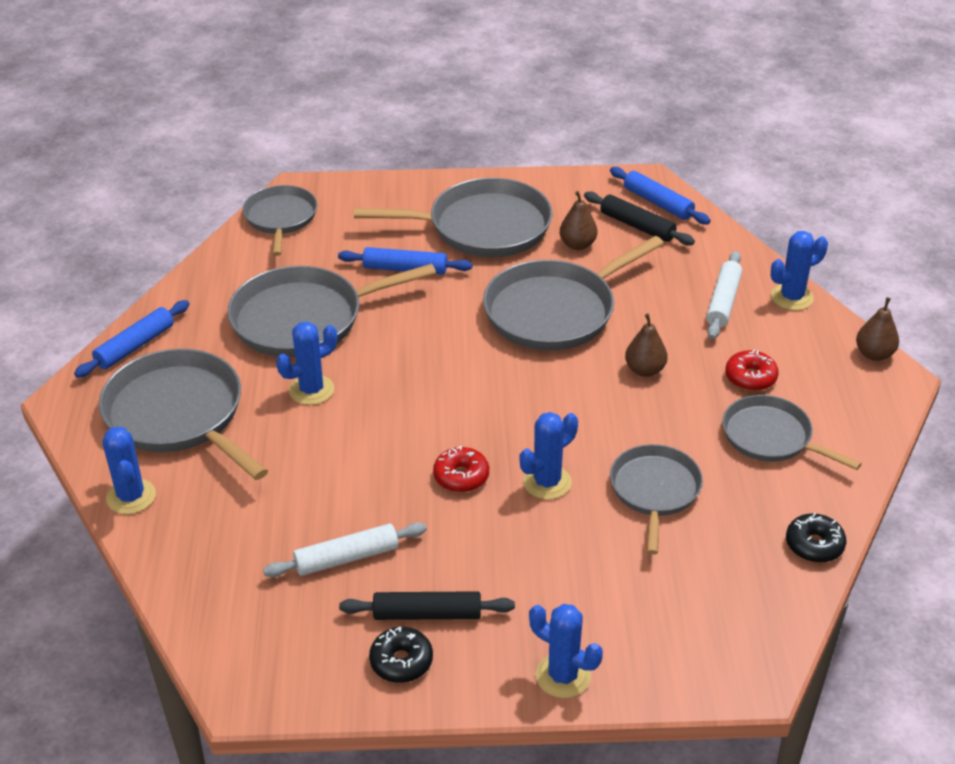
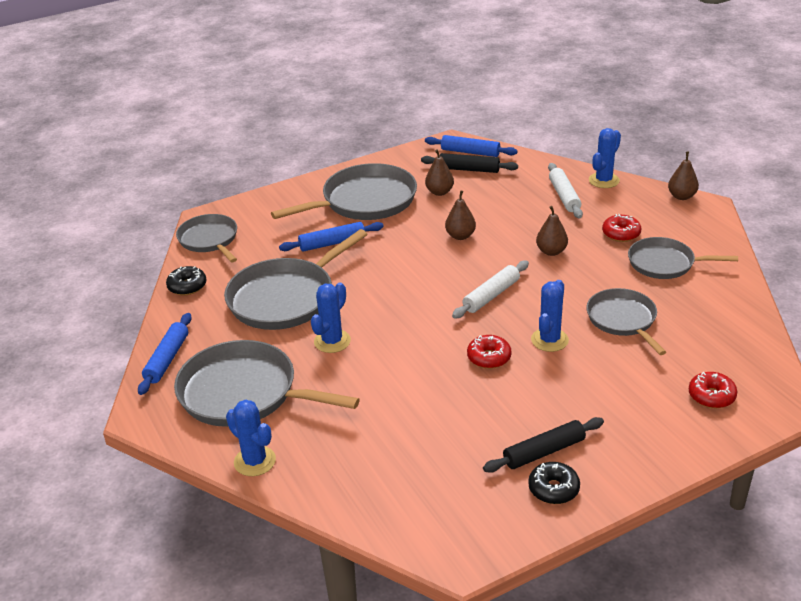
camera: 25 degrees left, 5 degrees down
white rolling pin [263,522,427,577] -> white rolling pin moved to [452,260,529,318]
grey pan [483,236,664,351] -> brown pear [445,190,476,240]
blue cactus [529,604,603,698] -> none
black donut [786,513,846,563] -> black donut moved to [166,266,207,295]
none -> red donut [689,372,737,408]

